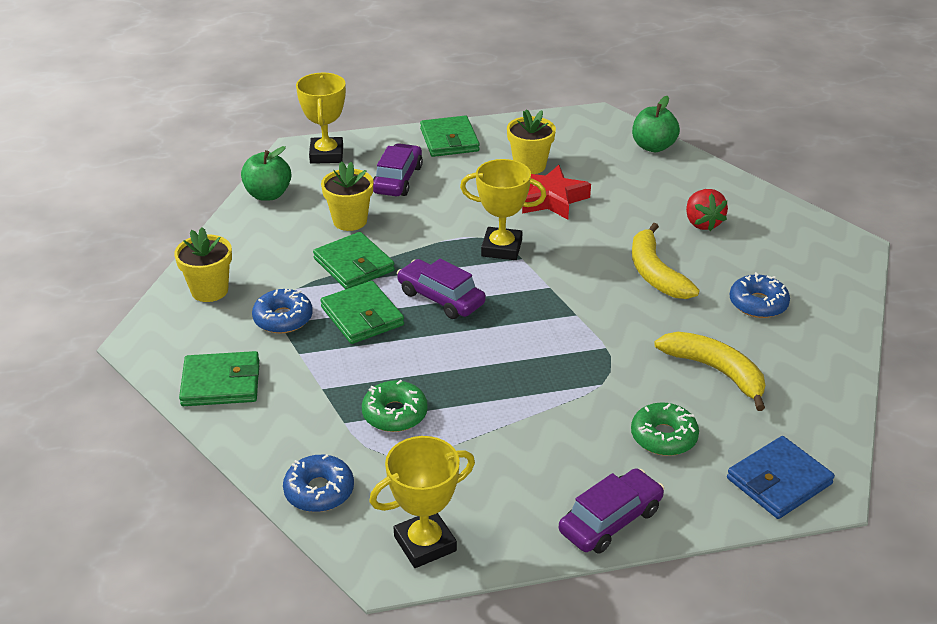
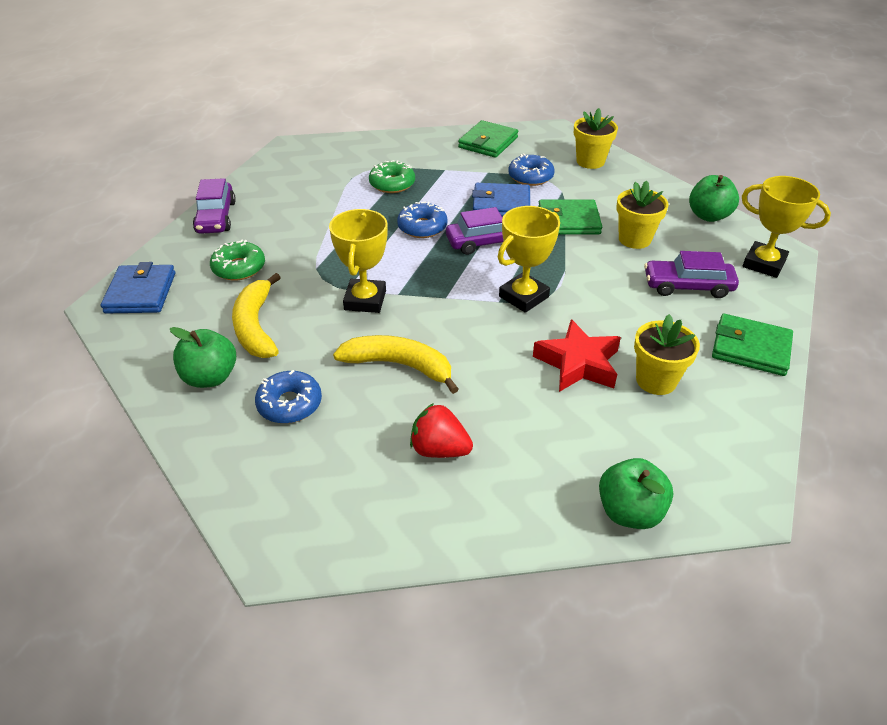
camera: 125 degrees right, 5 degrees up
blue donut [283,454,354,512] -> blue donut moved to [397,202,448,238]
green wallet [320,281,404,344] -> blue wallet [472,183,530,217]
yellow trophy [369,436,475,568] -> yellow trophy moved to [329,209,388,313]
purple car [373,143,423,196] -> purple car turned 135 degrees clockwise [644,251,739,298]
yellow banana [654,332,765,411] -> yellow banana turned 90 degrees clockwise [232,273,281,358]
none -> green apple [170,327,236,388]

